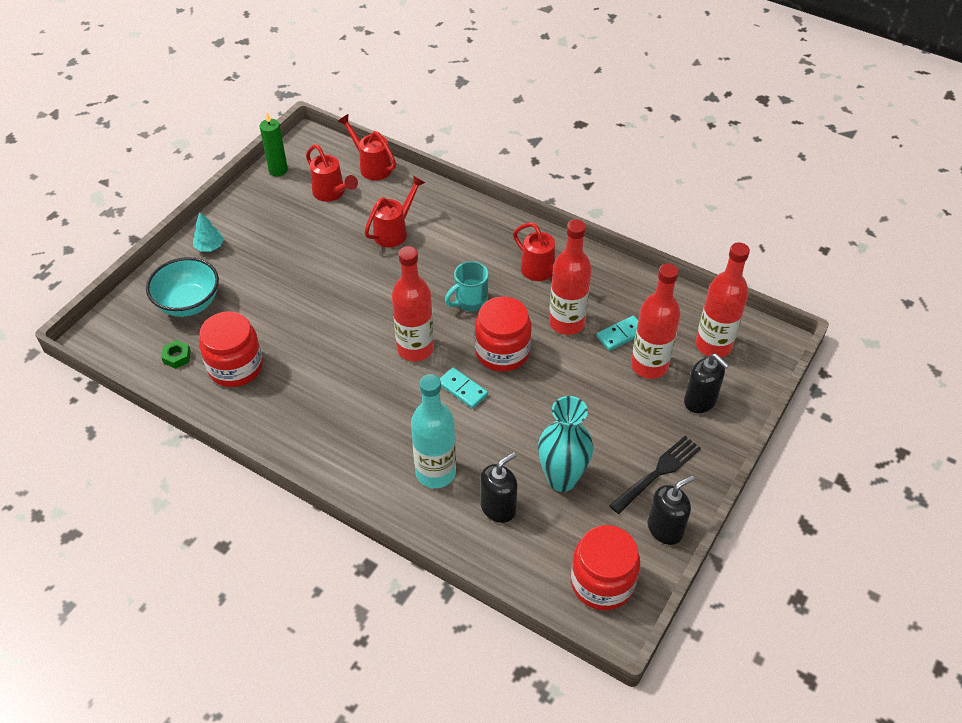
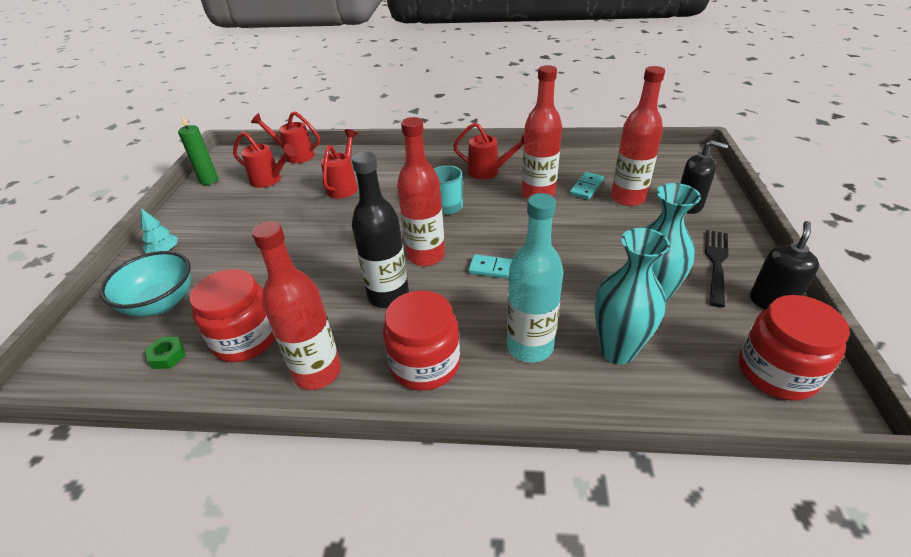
camera: 25 degrees left, 10 degrees down
red jar [475,296,532,372] -> red jar moved to [383,290,460,391]
black soap dispenser [480,452,518,523] -> turquoise vase [594,228,670,364]
red bottle [696,242,750,357] -> red bottle moved to [252,221,341,390]
none -> black bottle [352,151,409,308]

